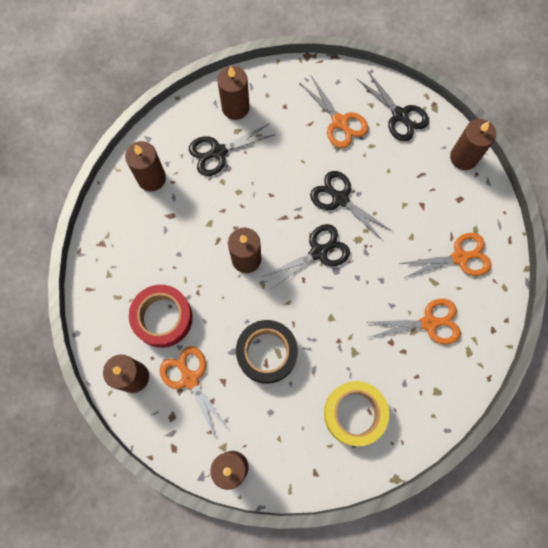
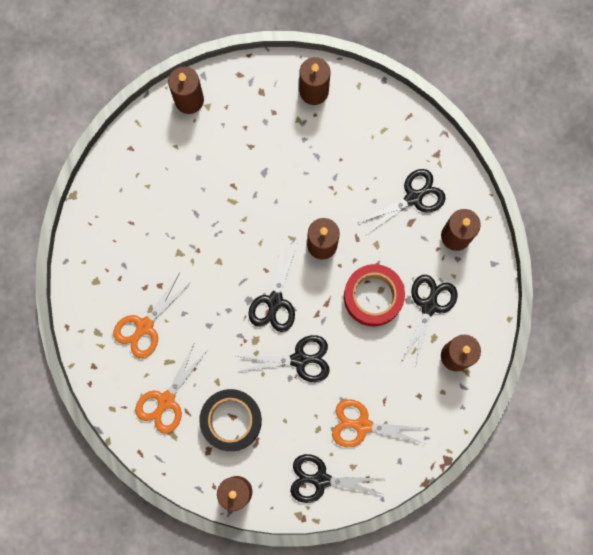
camera: 135 degrees right, 5 degrees up
red tape [129,285,193,348] -> red tape moved to [344,264,405,326]
orange scissors [160,346,229,439] -> none
black tape [236,320,298,384] -> black tape moved to [199,389,262,451]
yellow tape [324,381,389,446] -> none
none -> black scissors [358,169,446,236]

